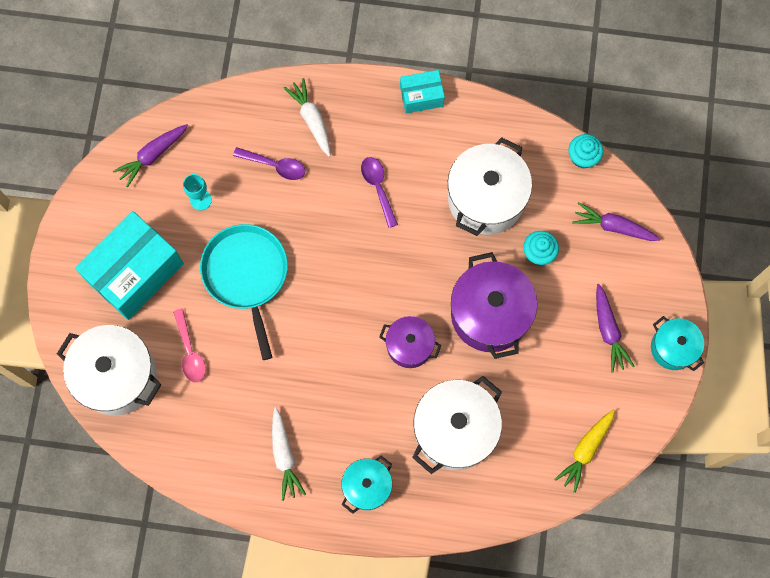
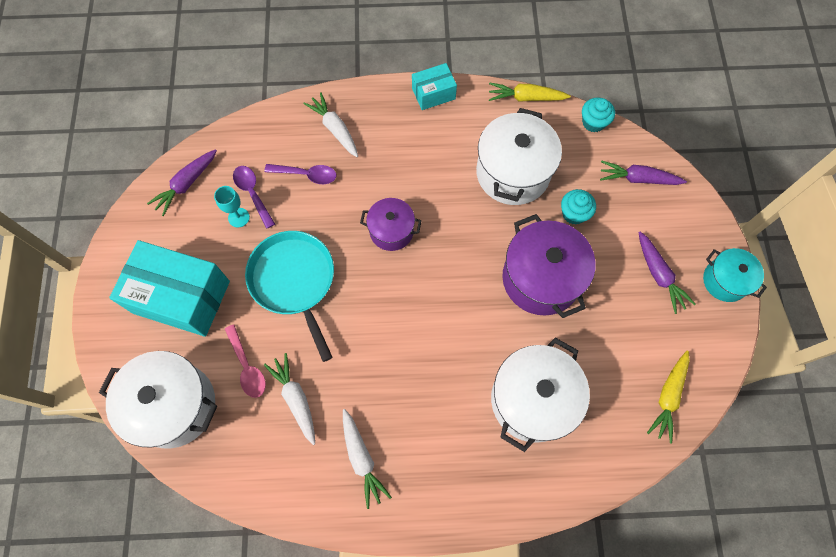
camera: 10 degrees left, 5 degrees down
turquoise box [75,211,184,320] -> turquoise box turned 75 degrees clockwise [109,240,230,337]
turquoise pot [342,456,392,514] -> none
purple spoon [361,157,398,228] -> purple spoon moved to [233,166,275,229]
purple pot [379,316,441,368] -> purple pot moved to [360,198,421,251]
none -> white carrot [264,353,315,445]
none -> yellow carrot [489,82,571,102]

